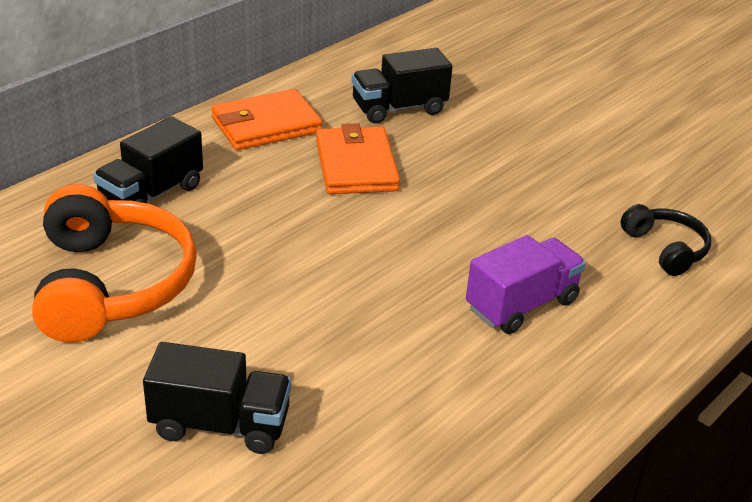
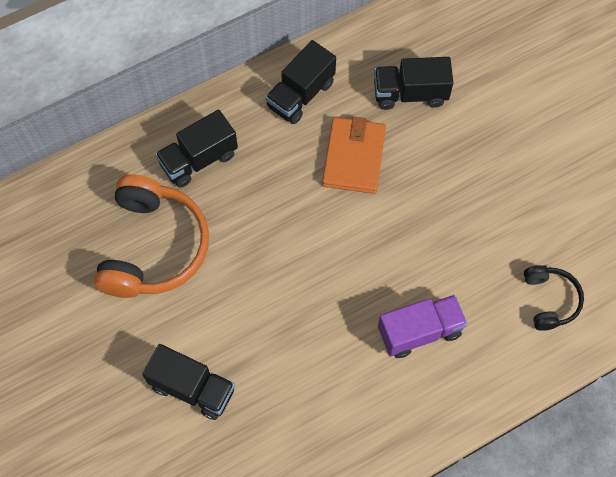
camera: 20 degrees right, 30 degrees up
orange wallet [211,89,322,150] -> black truck [265,40,336,124]

